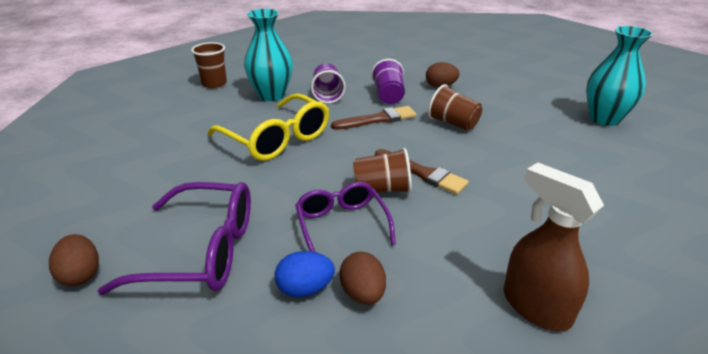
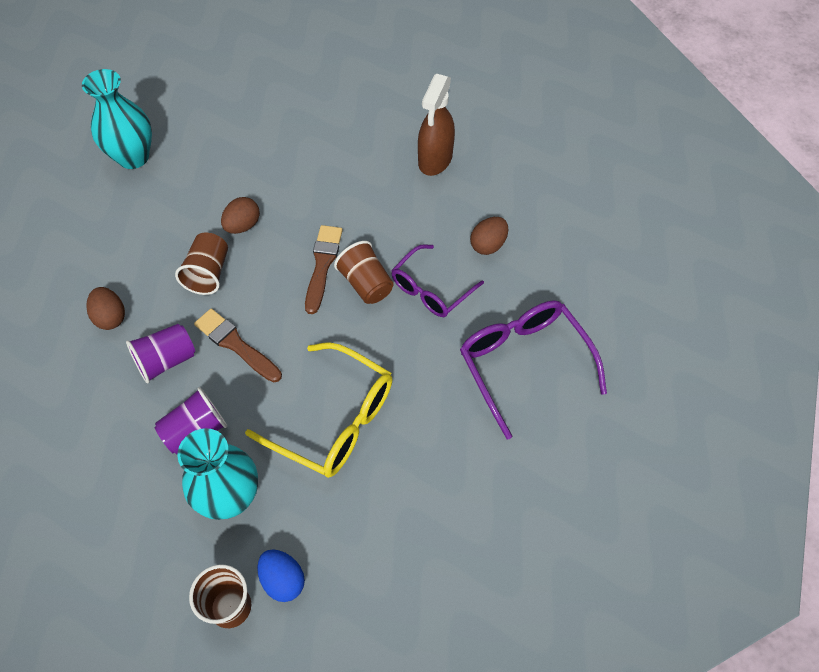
camera: 120 degrees left, 25 degrees up
brown egg [49,234,99,286] -> brown egg moved to [221,197,260,234]
yellow glasses [207,94,329,161] -> yellow glasses turned 105 degrees clockwise [245,342,393,478]
blue egg [275,251,335,298] -> blue egg moved to [257,549,305,602]

